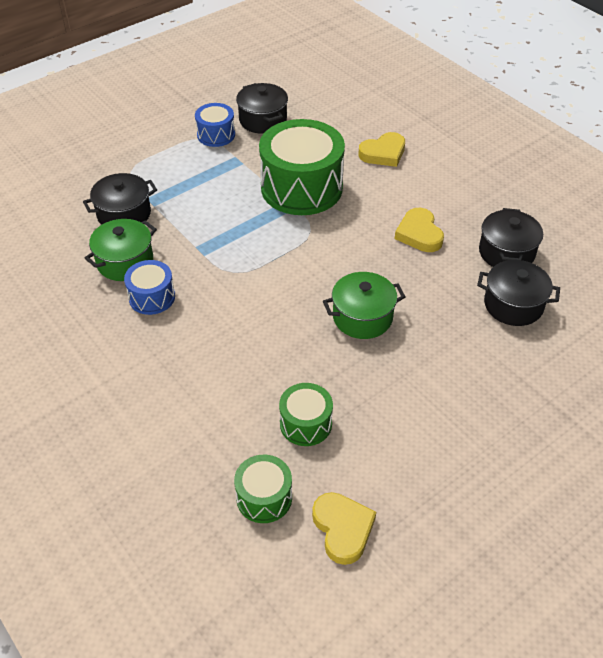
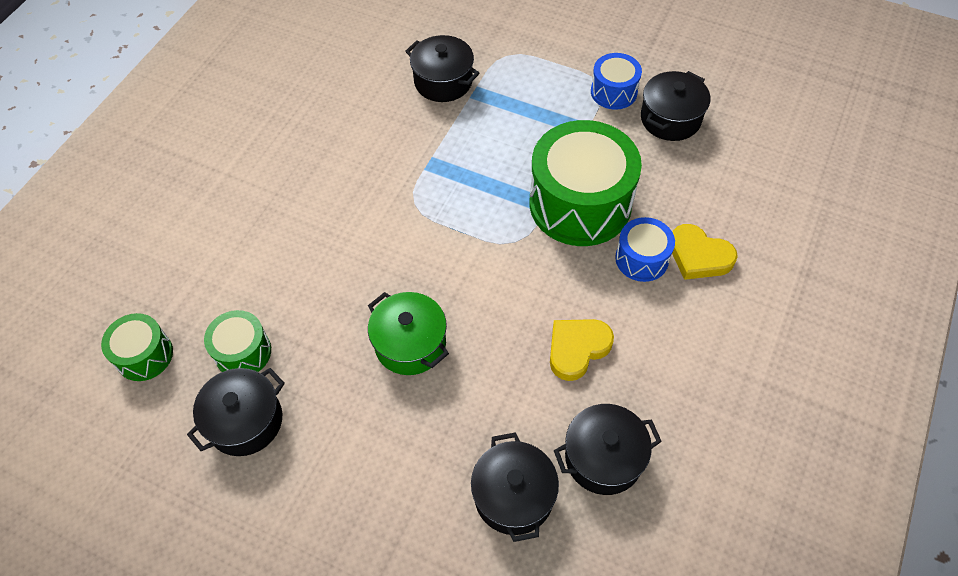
camera: 65 degrees right, 10 degrees up
green pot [85,219,157,281] -> none
blue drum [124,260,175,315] -> blue drum moved to [615,217,675,282]
yellow heart [312,492,376,565] -> none
none -> black pot [187,368,285,456]

